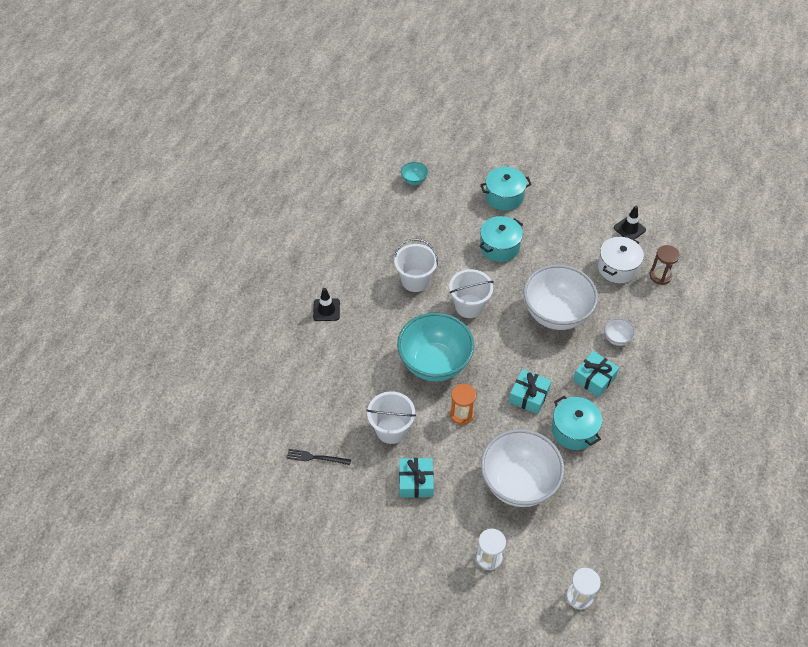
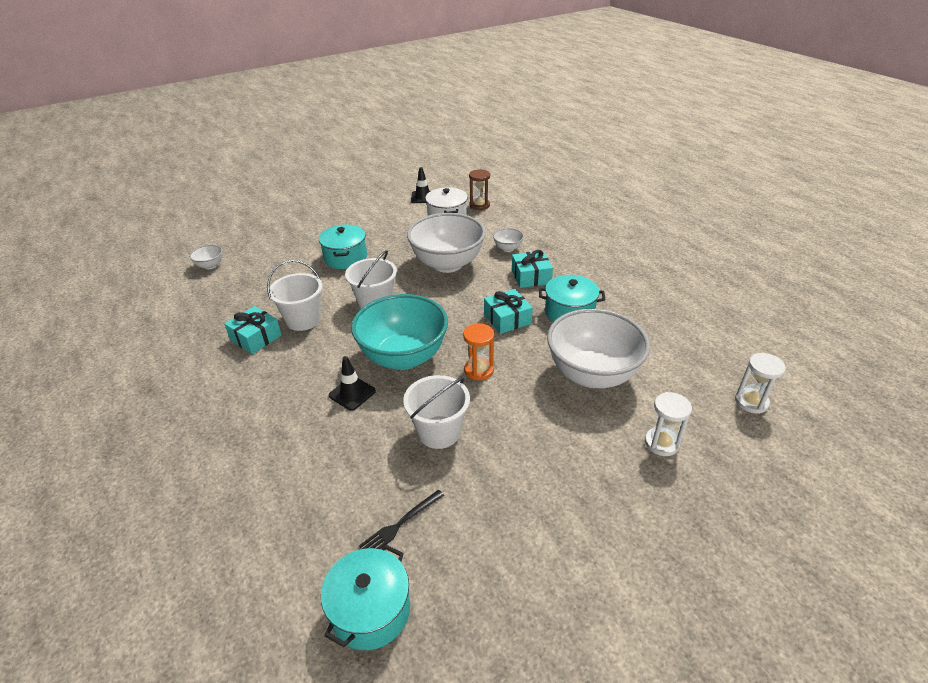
camera: 50 degrees left, 15 degrees down
black traffic cone [313,288,340,321] -> black traffic cone moved to [329,356,376,411]
turquoise gift [399,458,434,498] -> turquoise gift moved to [224,306,282,354]
turquoise bowl [401,162,428,185] -> white bowl [189,245,223,269]
turquoise pot [480,167,532,211] -> turquoise pot moved to [321,544,410,650]

